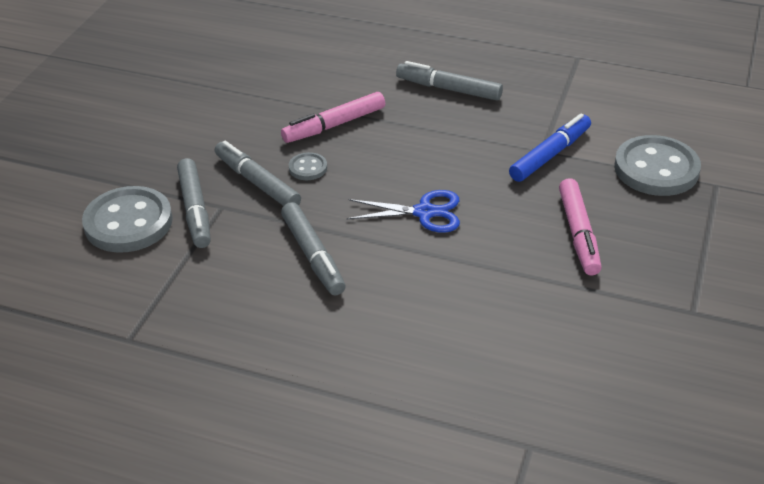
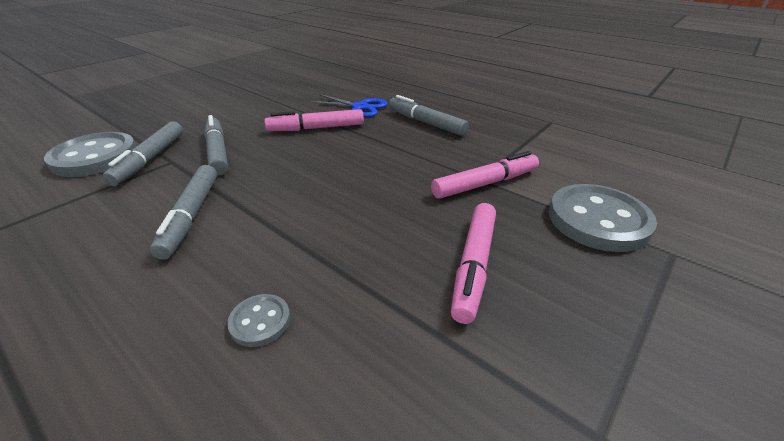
camera: 20 degrees right, 5 degrees down
grey button [289,152,327,180] -> grey button moved to [227,294,290,347]
blue scissors [347,190,460,233] -> blue scissors moved to [310,94,388,117]
blue marker [509,114,591,182] -> pink marker [431,151,539,199]

